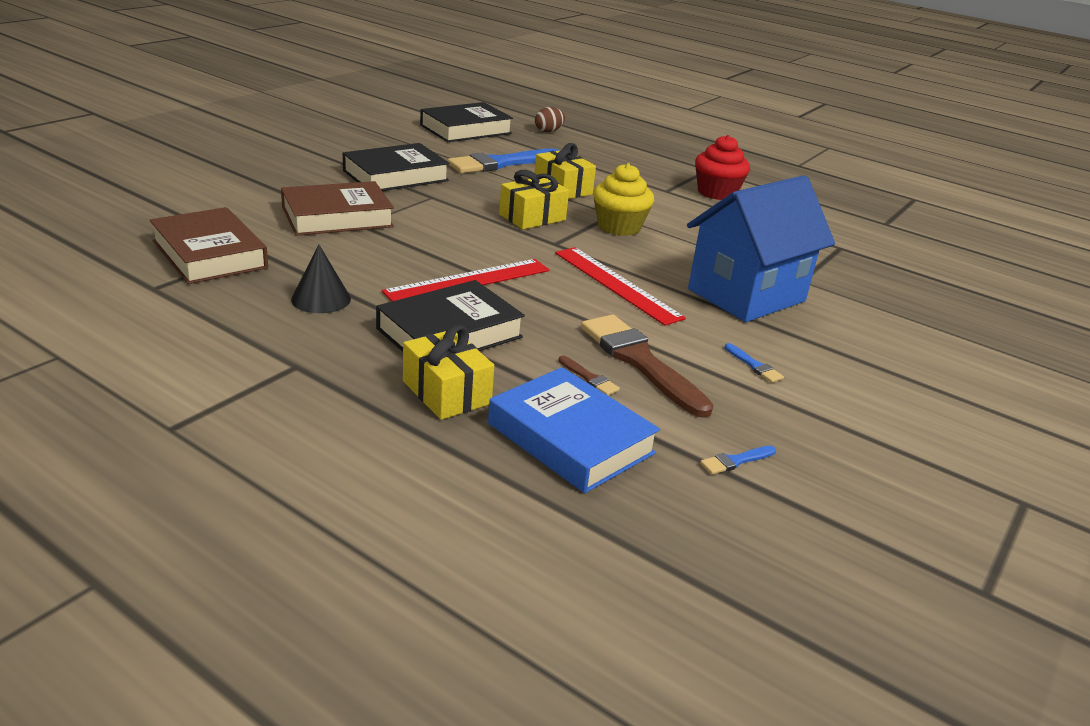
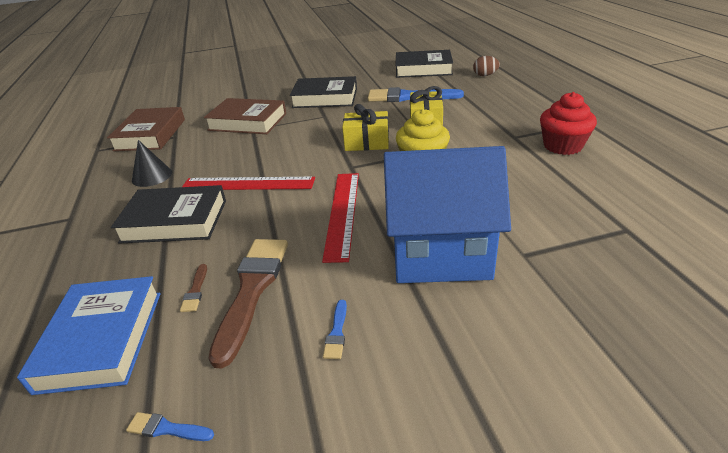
camera: 45 degrees right, 5 degrees up
yellow gift [403,325,494,420] -> none

